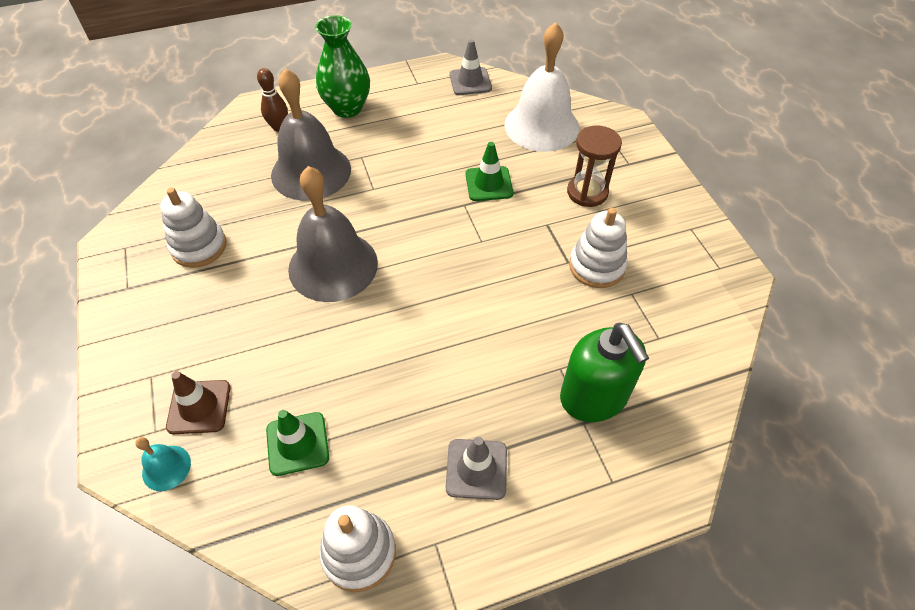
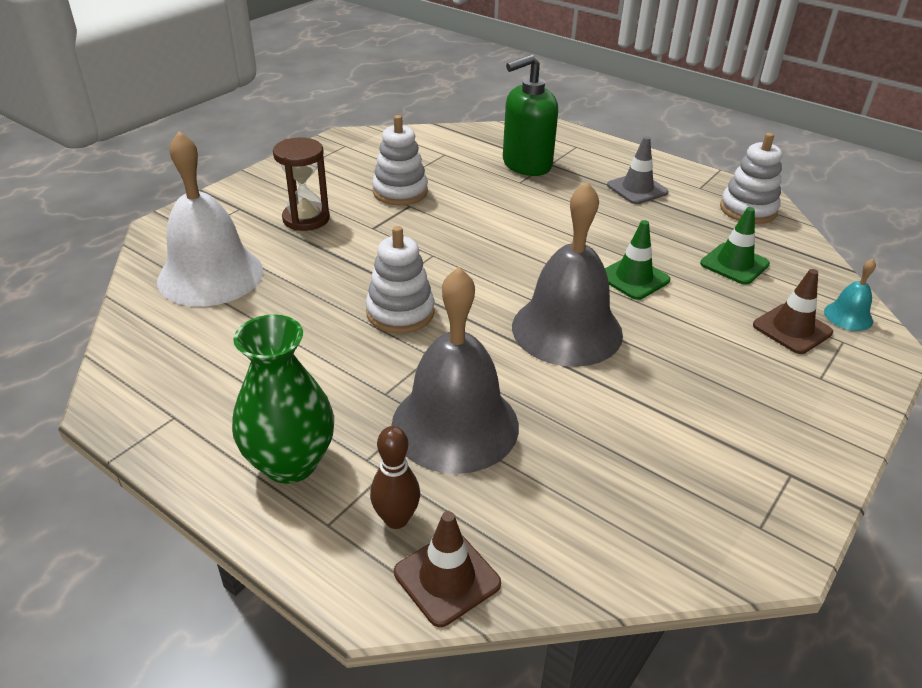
camera: 125 degrees left, 15 degrees down
white stacking toy [160,188,227,268] -> white stacking toy moved to [366,226,435,334]
grey traffic cone [450,39,492,95] -> none
green traffic cone [465,142,513,201] -> green traffic cone moved to [605,220,670,300]
green soap dispenser [560,323,649,422] -> green soap dispenser turned 150 degrees counterclockwise [503,54,558,176]
none -> brown traffic cone [394,511,501,627]

